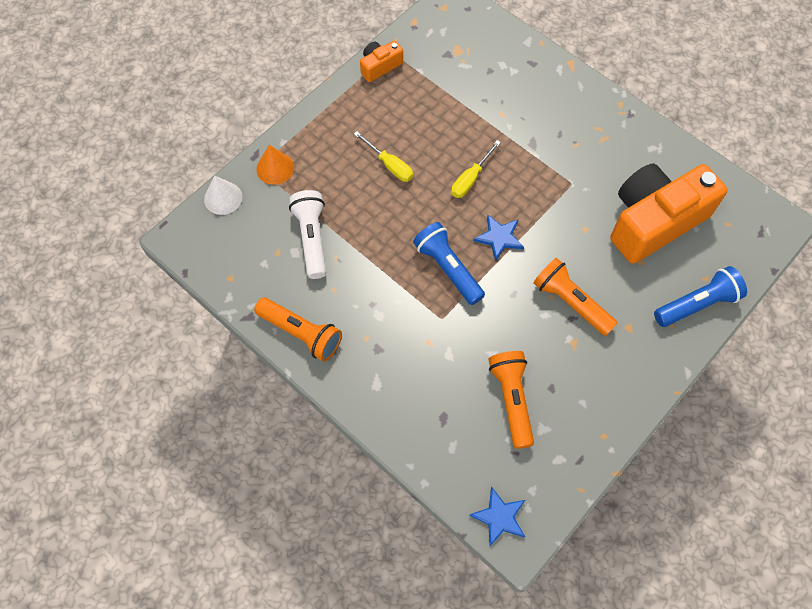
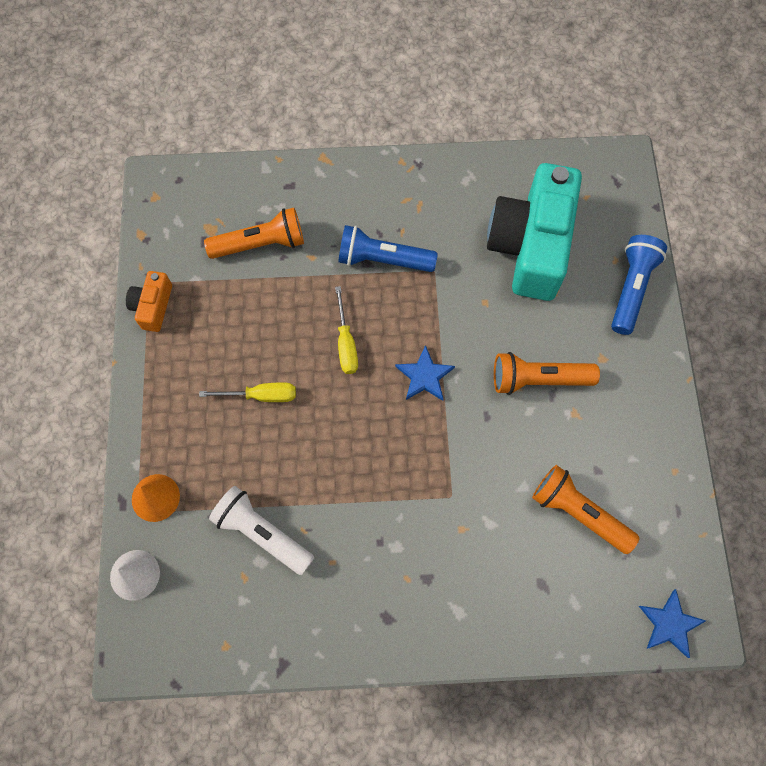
camera: 45 degrees left, 5 degrees up
orange flashlight [254,298,342,362] -> orange flashlight moved to [204,208,304,259]
blue flashlight [413,222,485,305] -> blue flashlight moved to [338,225,438,272]
orange camera [610,163,728,264] -> turquoise camera [487,163,582,301]

